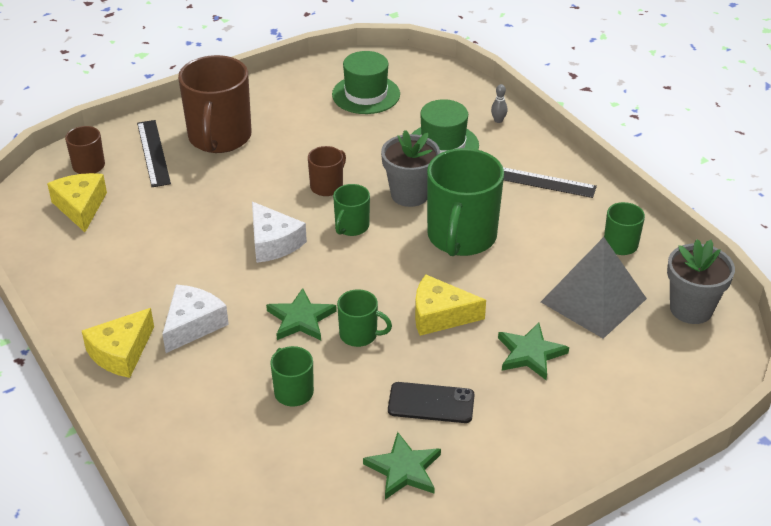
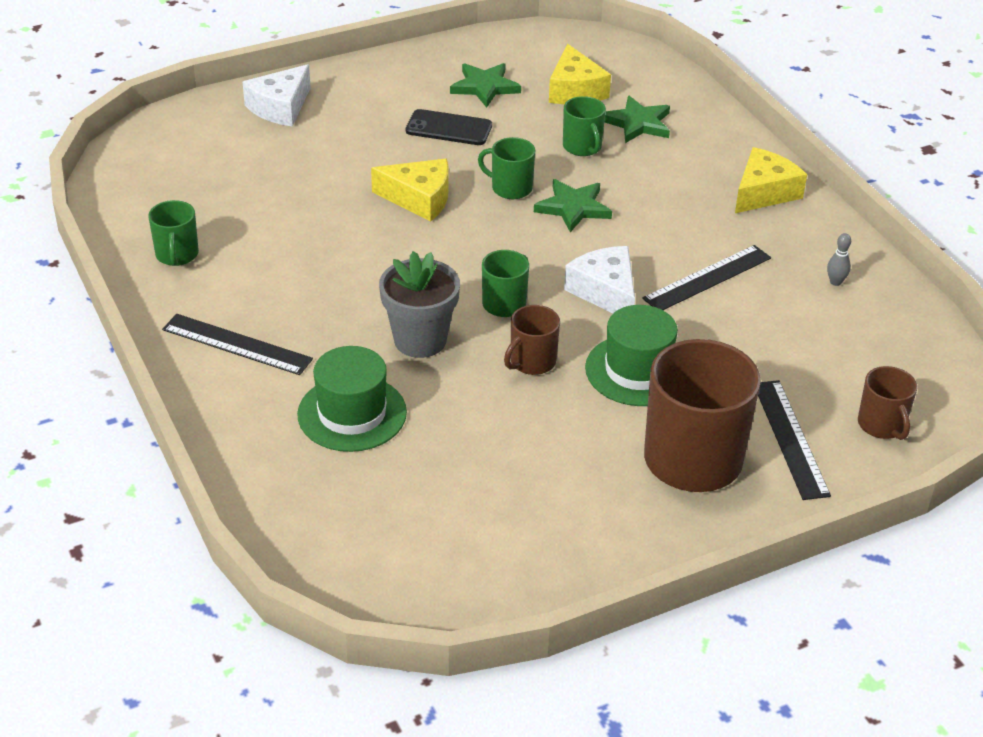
camera: 175 degrees left, 0 degrees up
yellow cheese [47,173,107,232] -> yellow cheese moved to [549,44,611,104]
white cheese [162,285,229,353] -> white cheese moved to [243,64,311,127]
green hat [332,51,400,114] -> green hat moved to [585,305,678,406]
green mug [427,148,504,256] -> none
grey bowling pin [491,84,508,123] -> grey bowling pin moved to [827,233,851,286]
green star [498,323,569,380] -> green star moved to [604,96,670,143]
grey pyramid [541,237,647,339] -> none
grey flower pot [667,239,735,324] -> none
none -> black ruler [642,245,771,310]

